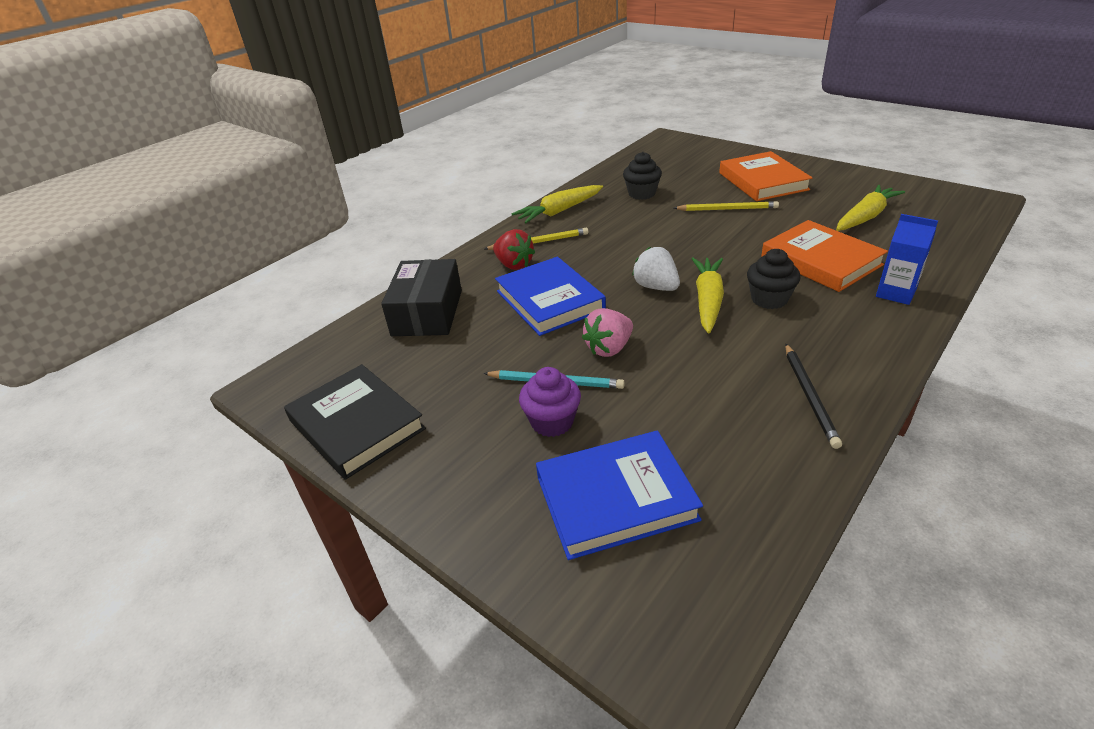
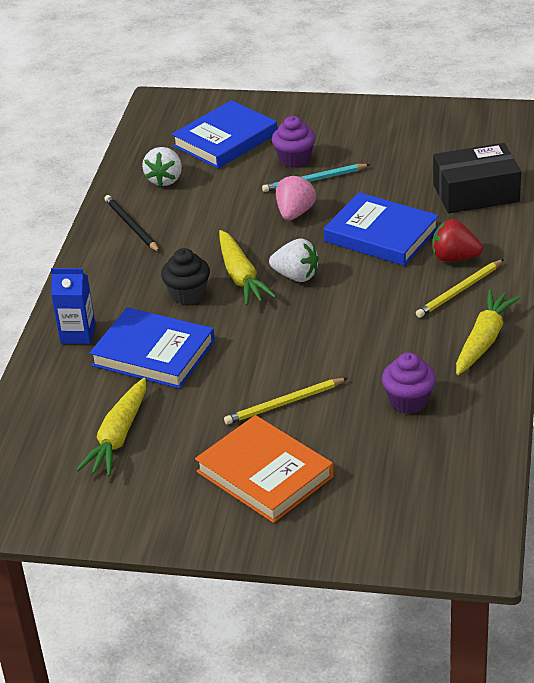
camera: 150 degrees right, 0 degrees up
black book [284,364,426,480] -> none
black box [381,259,462,336] -> black box turned 75 degrees counterclockwise [433,143,521,213]
black cupcake [623,152,662,200] -> purple cupcake [382,352,436,414]
orange book [761,220,888,292] -> blue book [90,307,215,389]
none -> white strawberry [142,147,182,186]

